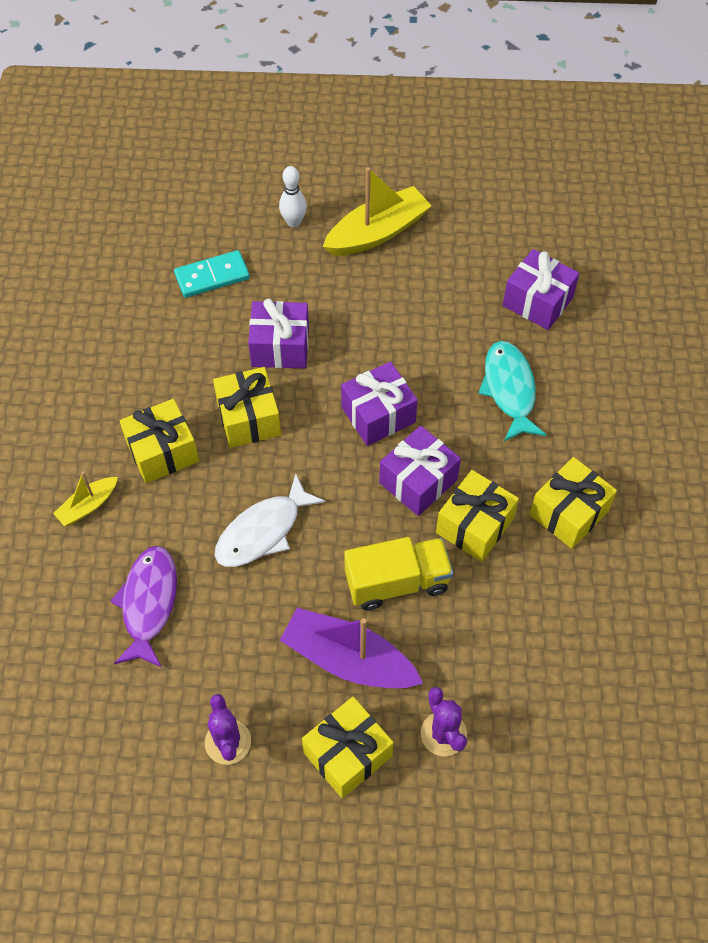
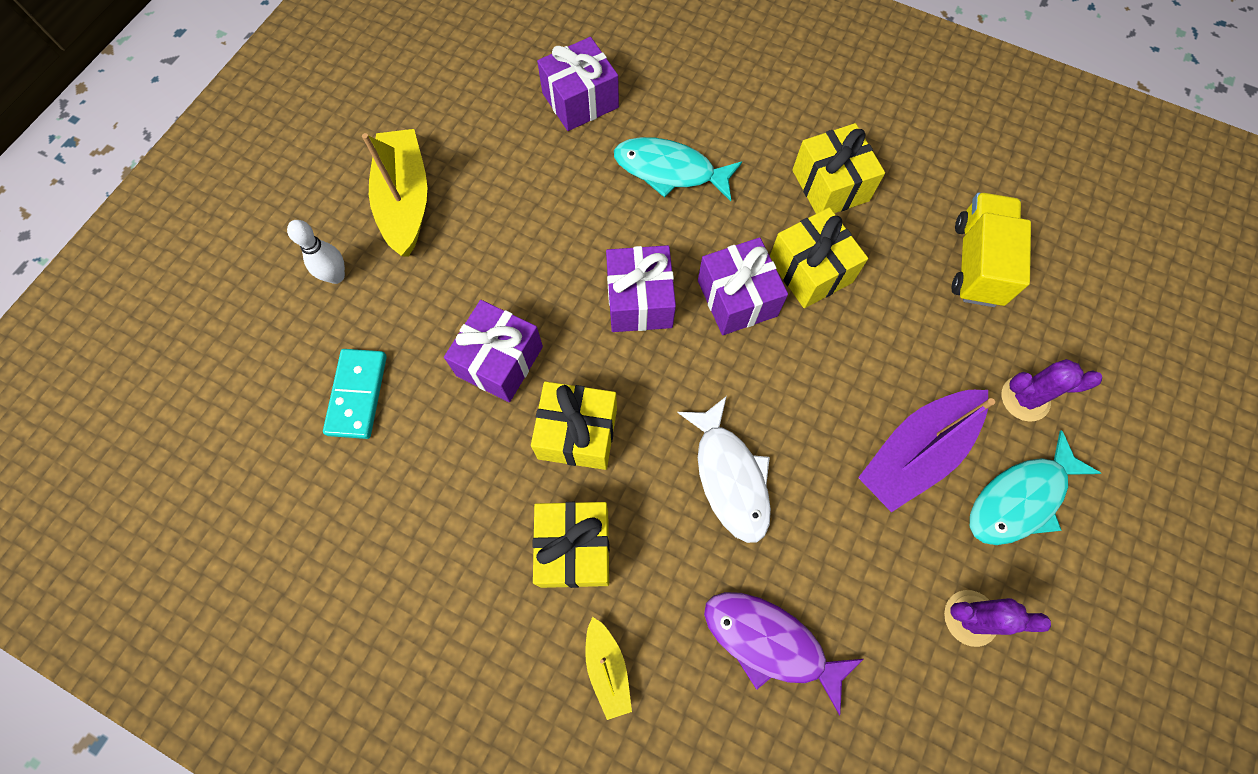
camera: 65 degrees left, 10 degrees up
yellow gift [302,697,394,799] -> turquoise fish [970,430,1101,545]
yellow truck [344,537,453,610] -> yellow truck moved to [952,193,1031,307]

